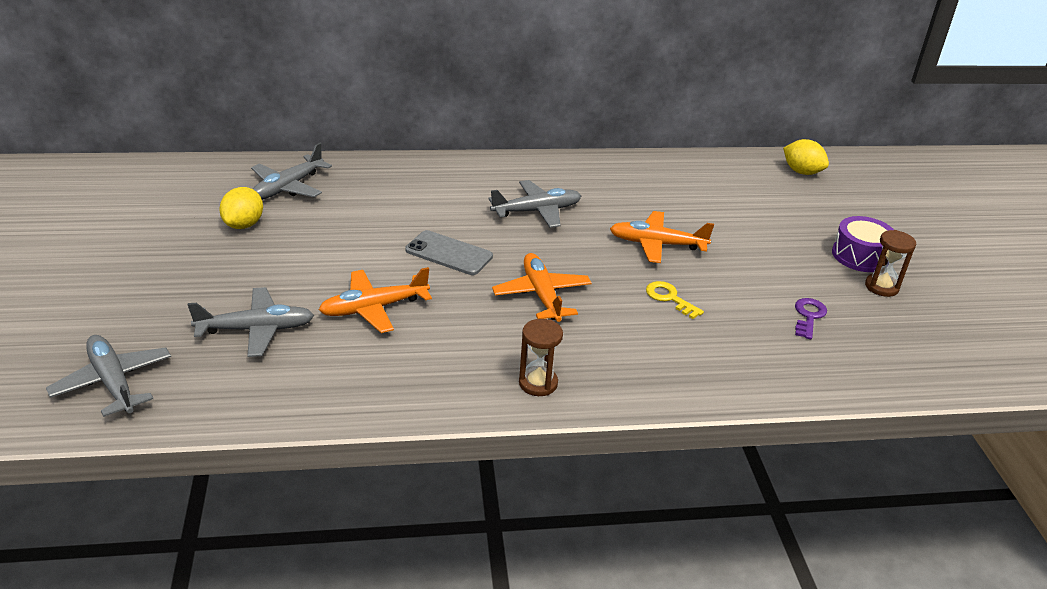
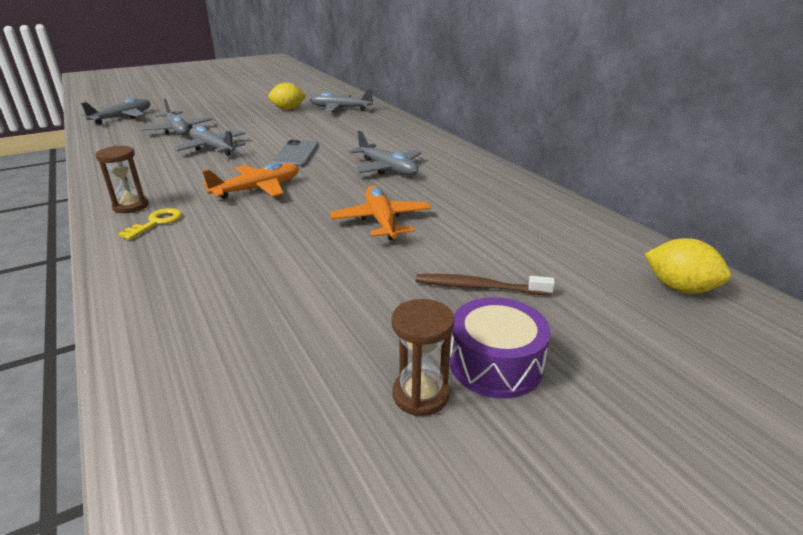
camera: 70 degrees right, 5 degrees down
orange plane [319,267,432,333] -> grey plane [173,126,246,156]
yellow key [646,281,704,319] -> yellow key moved to [118,208,182,240]
yellow lemon [783,139,829,175] -> yellow lemon turned 75 degrees counterclockwise [645,238,731,294]
purple key [795,298,827,339] -> none
none -> brown toothbrush [416,274,555,296]

